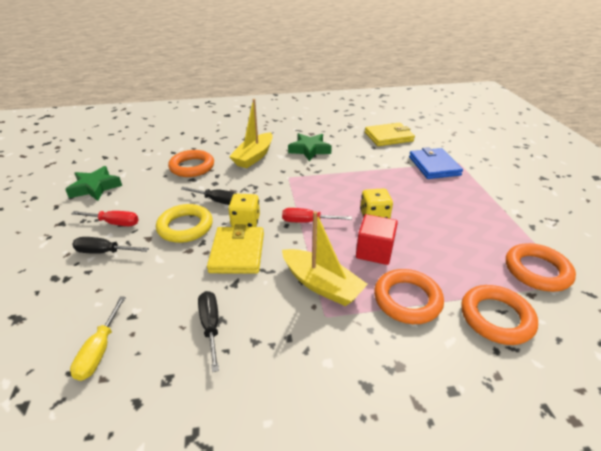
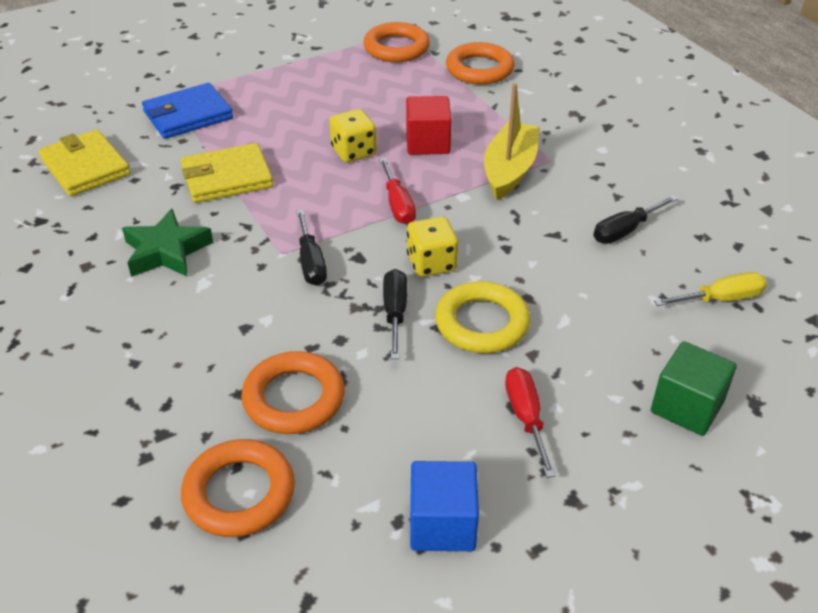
camera: 110 degrees left, 5 degrees up
green star [65,166,122,201] -> blue cube [410,461,479,551]
black screwdriver [72,237,149,254] -> black screwdriver moved to [296,210,327,286]
yellow wallet [207,224,264,274] -> yellow wallet moved to [181,143,273,203]
yellow boat [229,99,273,168] -> none
orange ring [374,269,444,324] -> orange ring moved to [181,439,295,537]
none -> green cube [651,341,737,436]

